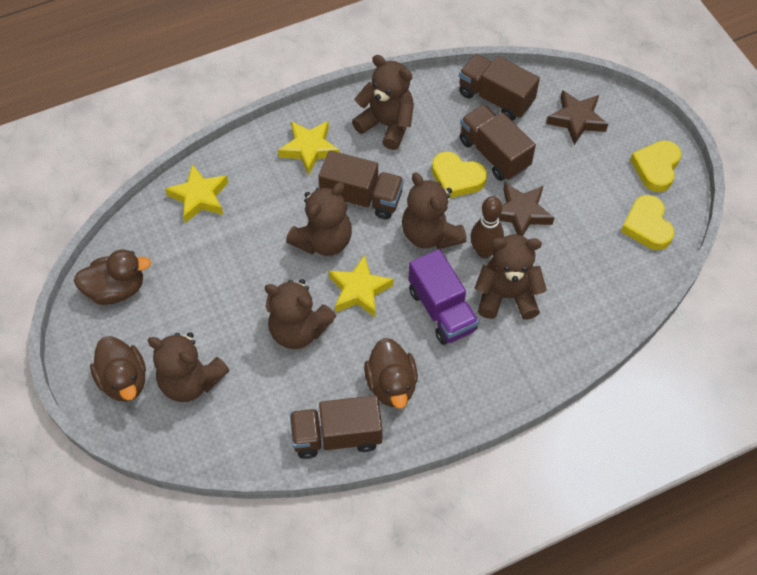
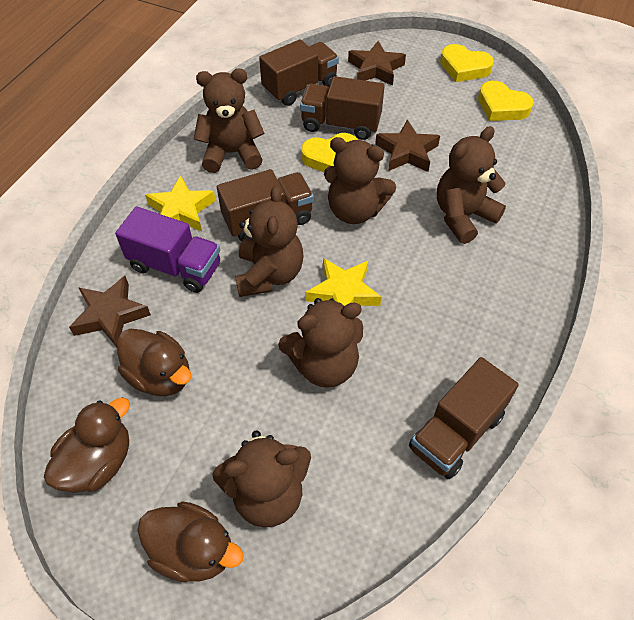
camera: 40 degrees left, 5 degrees down
yellow star [165,164,228,223] -> brown star [69,276,151,347]
brown duck [364,338,418,409] -> brown duck moved to [117,328,191,396]
purple truck [408,249,479,345] -> purple truck moved to [115,206,220,293]
brown truck [459,54,540,121] -> brown truck turned 150 degrees clockwise [259,39,339,106]
brown bowling pin [471,196,504,259] -> none
yellow heart [630,140,681,192] -> yellow heart turned 45 degrees counterclockwise [440,44,494,82]

